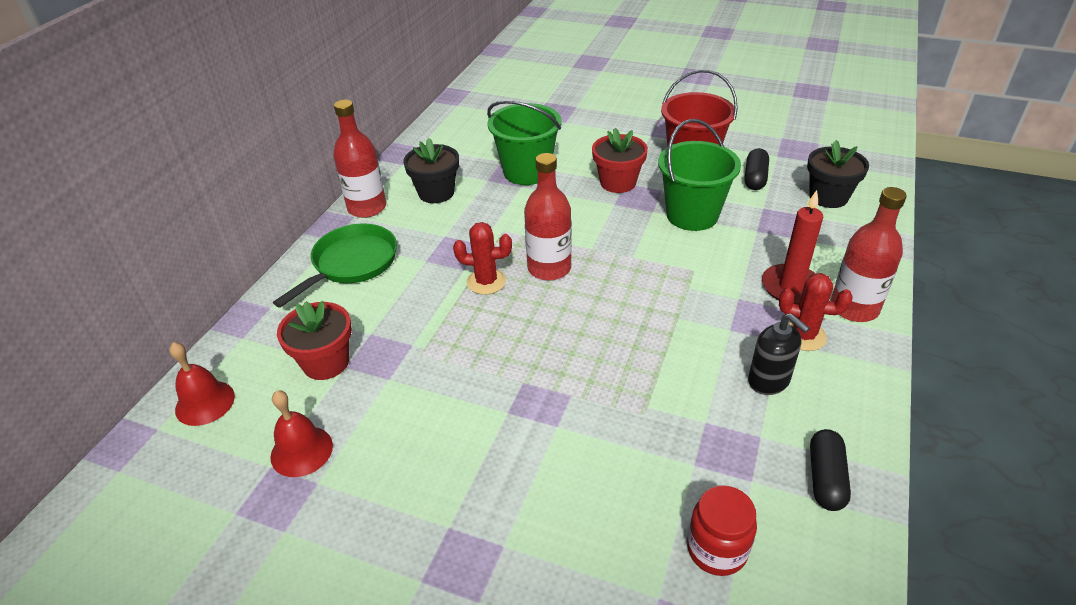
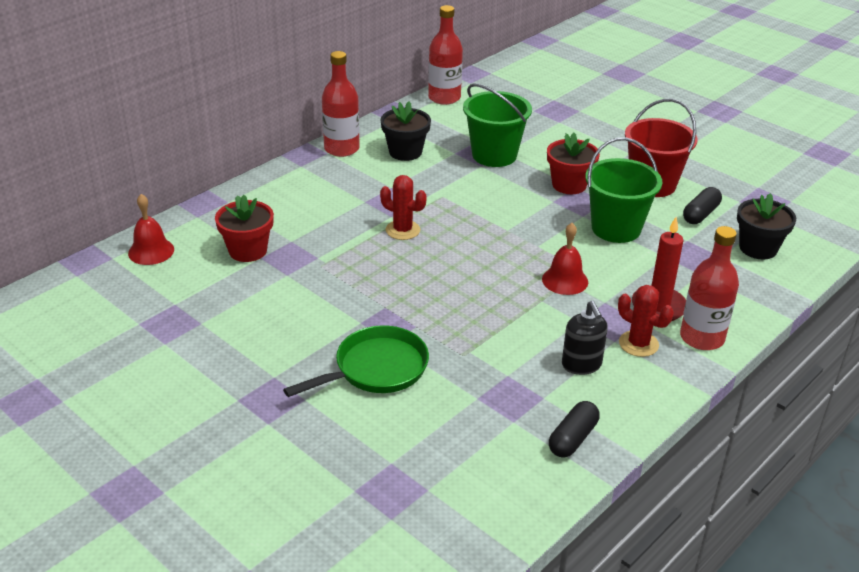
camera: 20 degrees right, 5 degrees down
red bell [270,390,333,477] -> red bell moved to [542,223,588,295]
green pan [273,223,397,308] -> green pan moved to [283,325,429,397]
red bottle [524,153,572,281] -> red bottle moved to [428,5,463,105]
red jar [687,485,757,576] -> none

